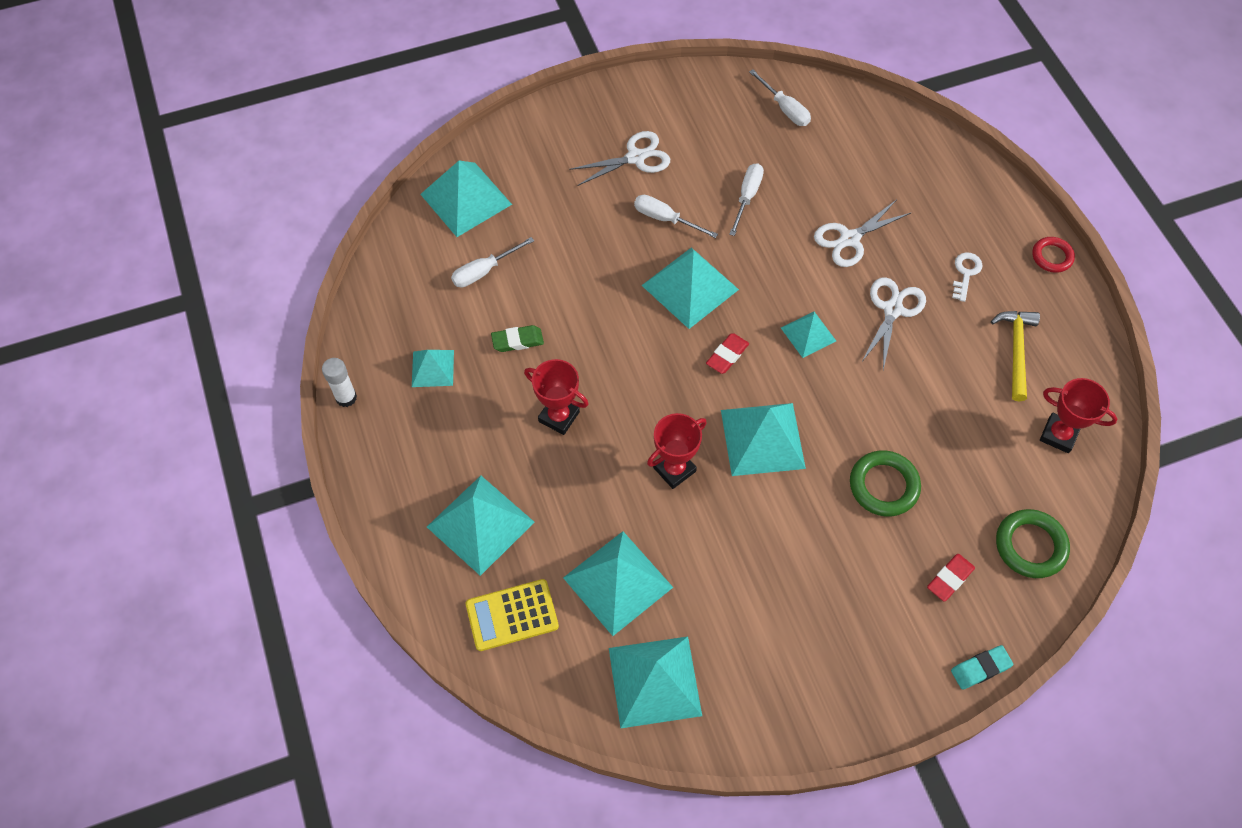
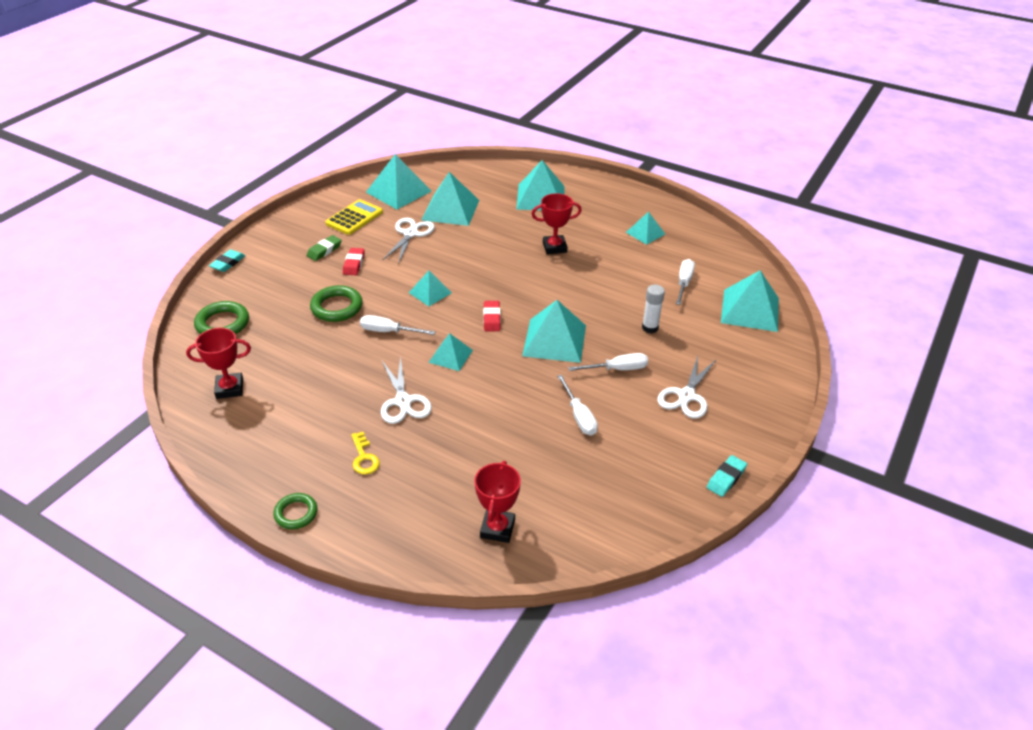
camera: 140 degrees right, 20 degrees down
white glue stick [322,358,357,407] -> white glue stick moved to [642,285,665,333]
yellow calculator [466,579,559,651] -> yellow calculator moved to [325,199,383,235]
green eraser [491,325,544,352] -> green eraser moved to [307,235,342,261]
red trophy [647,413,707,489] -> red trophy moved to [474,461,521,543]
turquoise pyramid [721,403,806,476] -> turquoise pyramid [409,271,452,306], size x0.57
white screwdriver [749,69,811,126] -> white screwdriver moved to [360,315,436,335]
white scissors [814,200,911,267] -> white scissors moved to [383,218,435,262]
red eraser [927,554,975,602] -> red eraser moved to [343,248,365,275]
white key [952,252,983,302] -> yellow key [351,432,380,475]
yellow hammer [991,311,1040,401] -> none
red ring [1032,237,1075,273] -> green ring [273,493,317,529]
none -> turquoise eraser [707,455,747,497]

